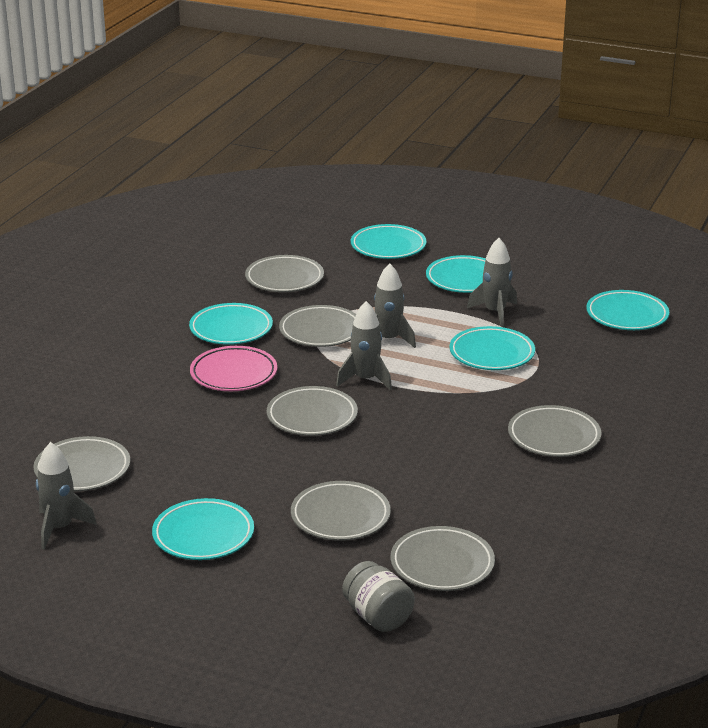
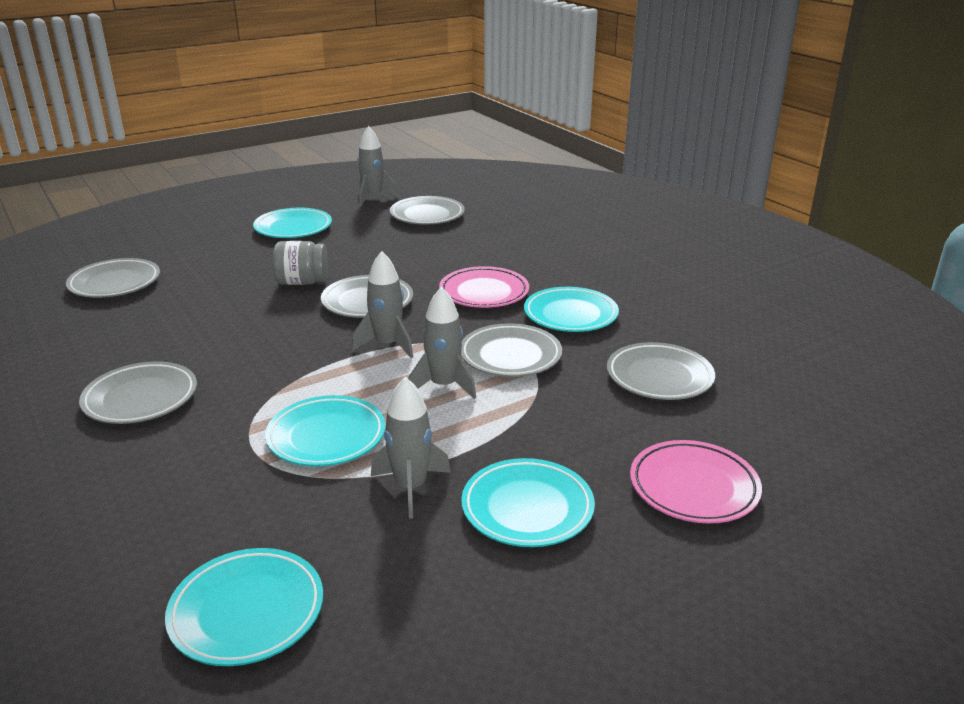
camera: 125 degrees right, 0 degrees up
grey plate [291,481,391,541] -> none
grey jar [342,561,415,632] -> grey jar moved to [273,241,328,285]
turquoise plate [351,224,427,259] -> pink plate [630,440,762,523]

